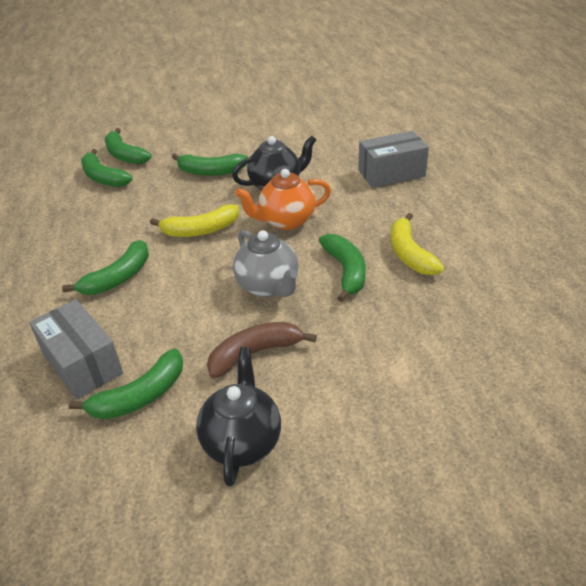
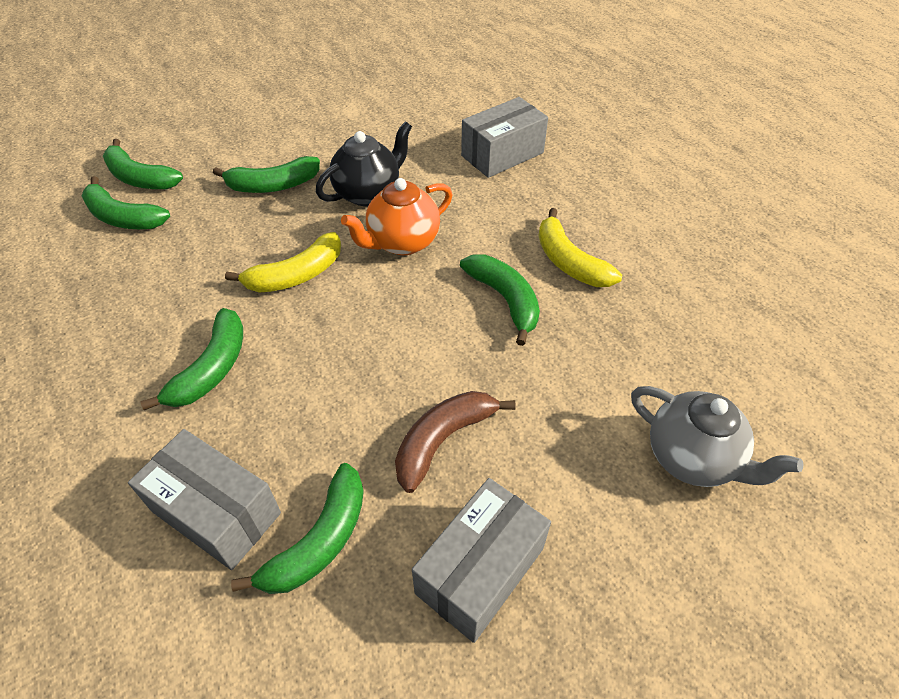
camera: 20 degrees left, 10 degrees up
black teapot [196,347,281,487] -> grey box [412,478,551,643]
grey teapot [233,230,298,297] -> grey teapot moved to [631,386,804,487]

